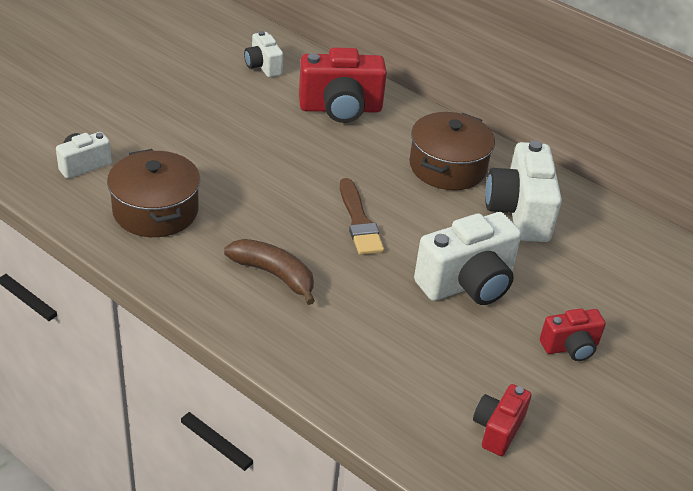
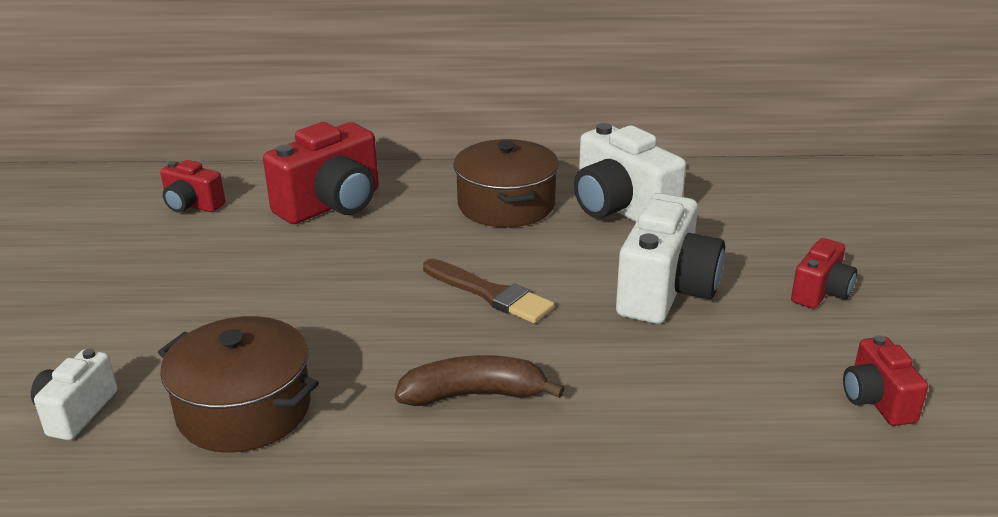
camera: 35 degrees left, 10 degrees down
white camera [244,31,283,77] -> red camera [160,160,225,213]

